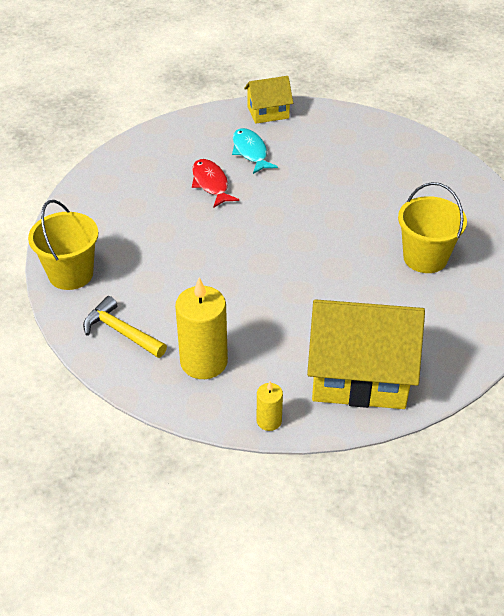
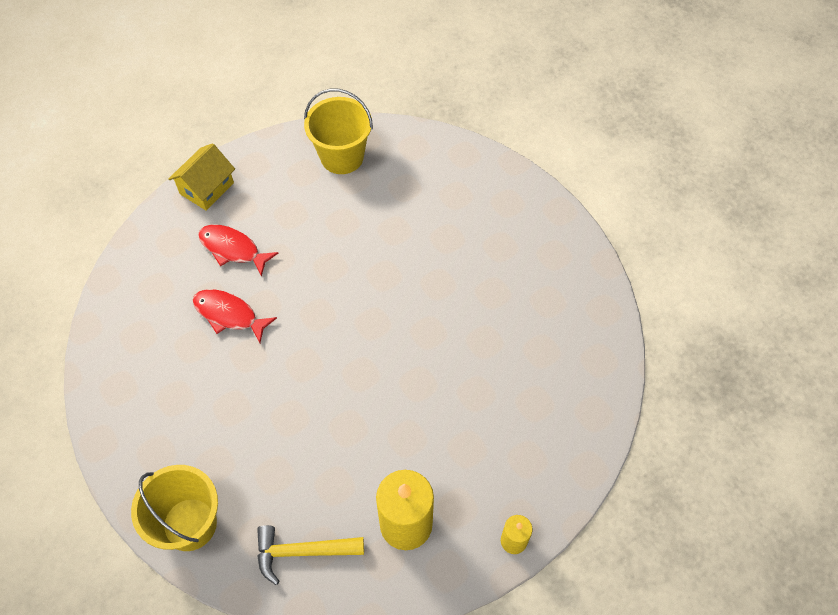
camera: 40 degrees left, 15 degrees up
turquoise fish [232,128,278,174] -> red fish [198,225,278,277]
yellow house [307,299,425,409] -> none
yellow bucket [398,182,467,273] -> yellow bucket moved to [304,89,373,174]

